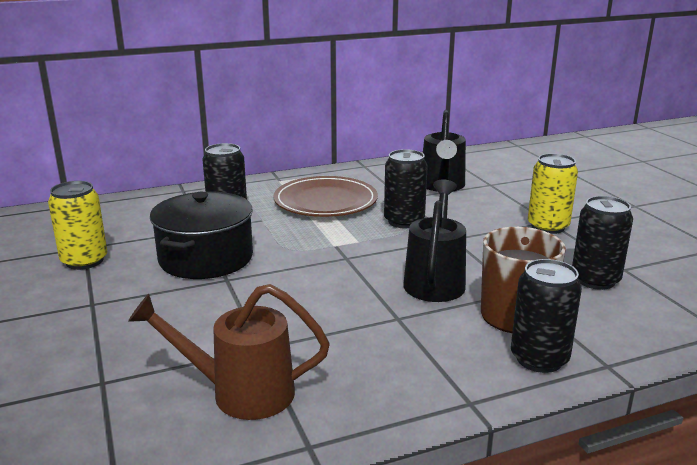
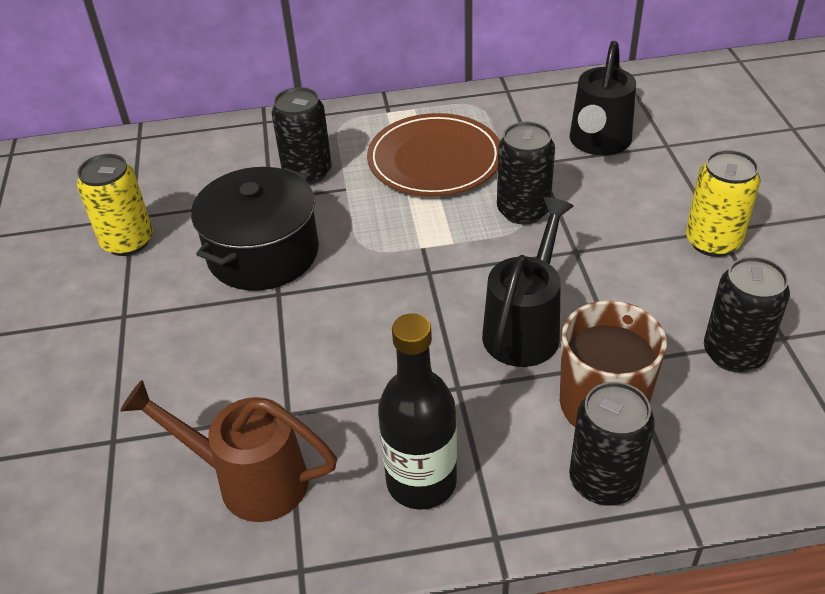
camera: 15 degrees right, 20 degrees up
none -> black bottle [378,313,457,510]

